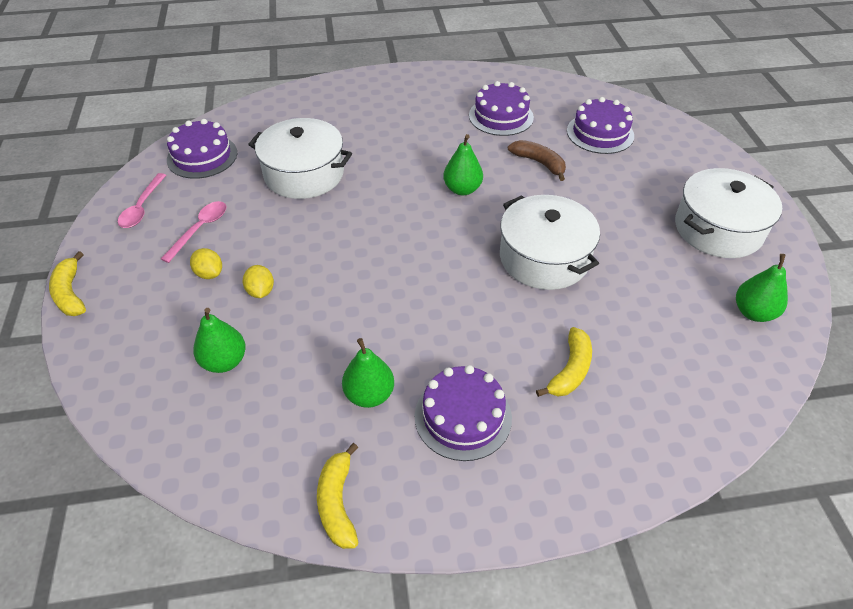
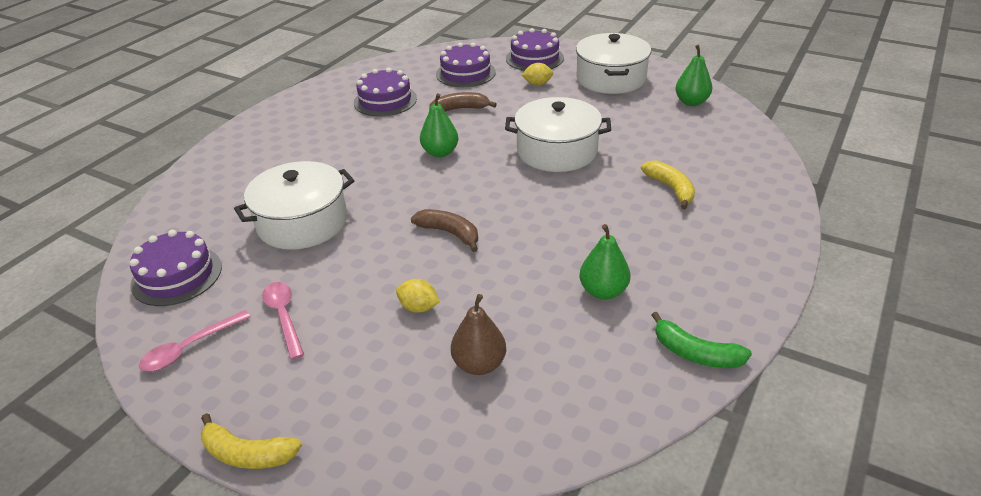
camera: 50 degrees left, 10 degrees down
pink spoon [118,173,166,228] -> pink spoon turned 90 degrees clockwise [139,310,251,371]
yellow lemon [190,248,222,279] -> yellow lemon moved to [521,63,553,85]
green pear [193,308,246,373] -> brown pear [451,294,506,375]
yellow banana [317,443,359,549] -> green banana [652,312,752,368]
purple cake [415,365,512,461] -> purple cake moved to [506,28,564,71]
none -> brown banana [411,209,478,252]

